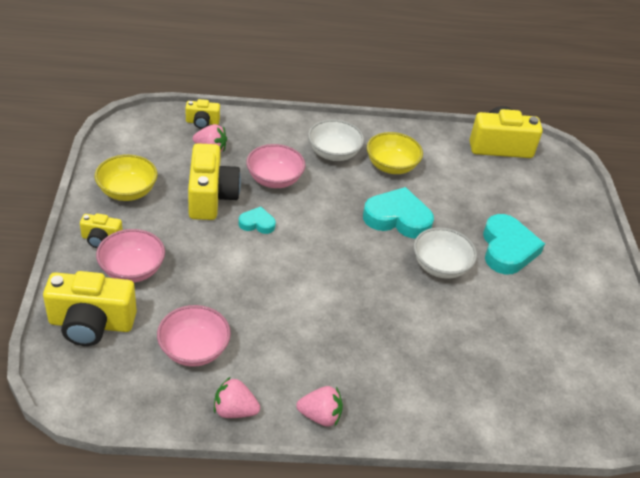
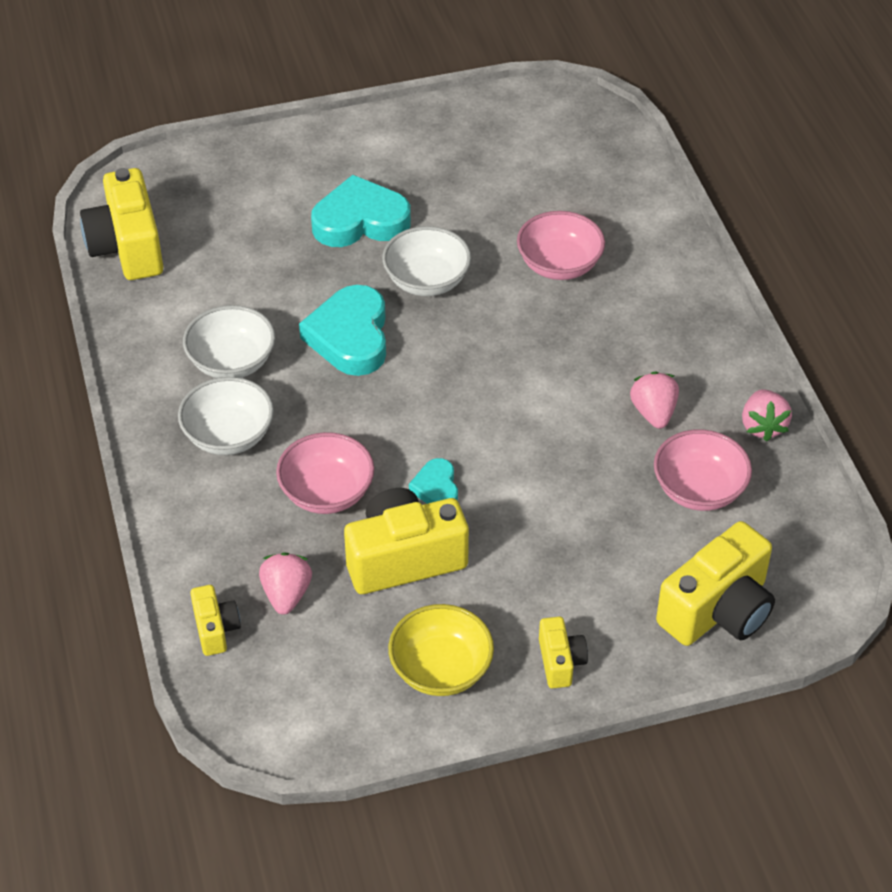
camera: 100 degrees left, 5 degrees up
yellow camera [43,271,137,346] -> yellow camera turned 60 degrees clockwise [656,521,775,646]
pink bowl [96,229,165,283] -> pink bowl moved to [517,211,605,280]
pink strawberry [296,386,343,427] -> pink strawberry moved to [630,371,679,429]
yellow bowl [367,132,423,174] -> white bowl [183,305,275,378]

